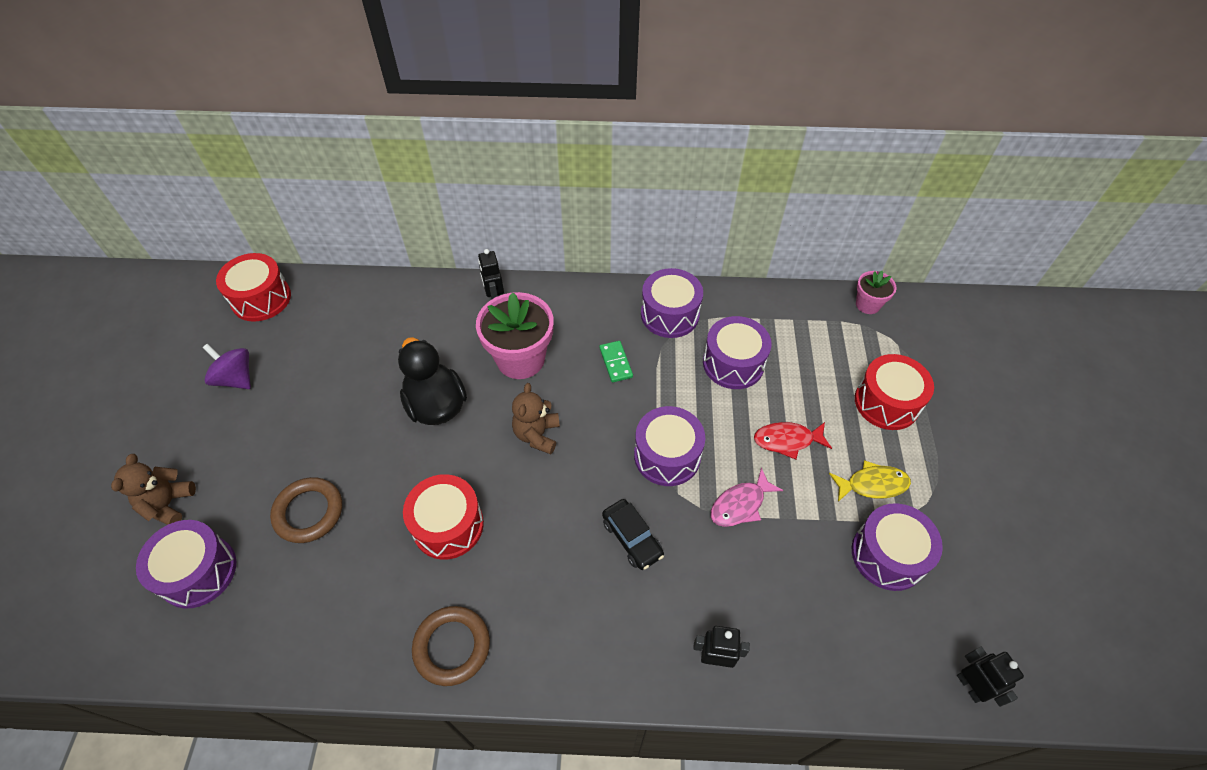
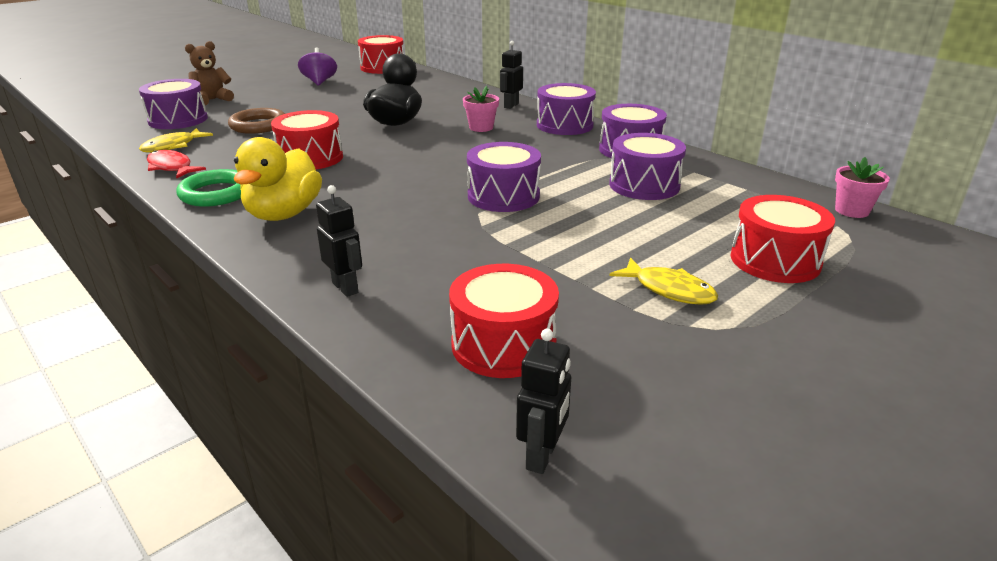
camera: 45 degrees right, 25 degrees down
brown ring [412,606,490,686] -> green ring [176,169,241,207]
pink flower pot [476,292,554,379] -> pink flower pot [463,86,499,132], size x0.53
brown teddy bear [512,383,560,454] -> none
green domino [599,341,633,382] -> none
black car [602,499,664,570] -> none
pink fish [711,468,783,527] -> none
red fish [754,422,832,459] -> red fish moved to [147,150,206,178]
purple drum [852,503,943,591] -> purple drum moved to [537,83,596,135]
none -> yellow fish [139,128,213,153]
none -> yellow duck [234,137,322,221]
none -> red drum [449,264,559,378]

